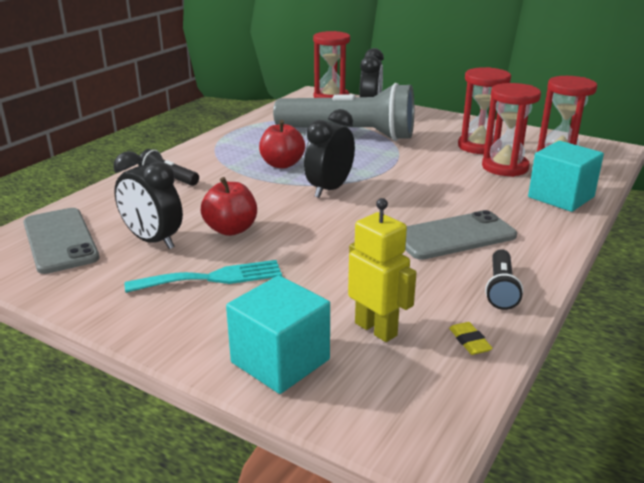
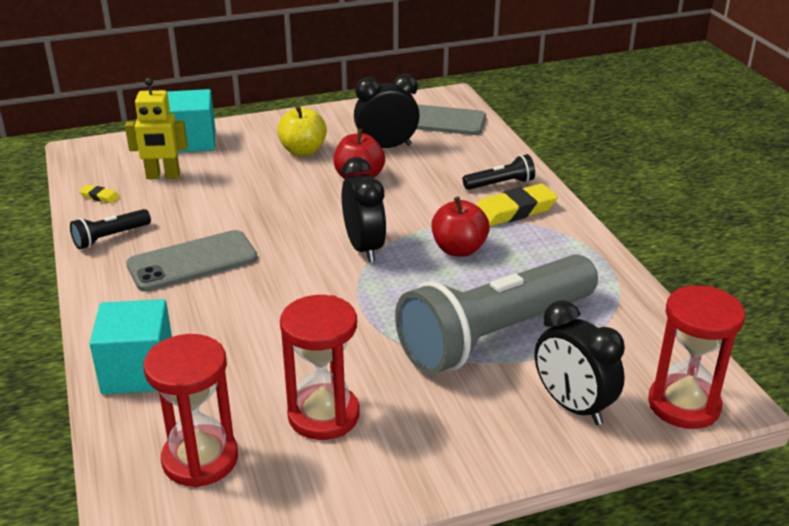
camera: 130 degrees right, 5 degrees up
turquoise fork [125,260,282,293] -> yellow apple [277,105,327,156]
grey phone [405,210,517,260] -> grey phone turned 45 degrees clockwise [126,230,258,291]
red hourglass [482,83,541,177] -> none
black flashlight [485,249,523,310] -> black flashlight turned 90 degrees counterclockwise [70,209,151,249]
none -> yellow eraser [476,184,558,226]

